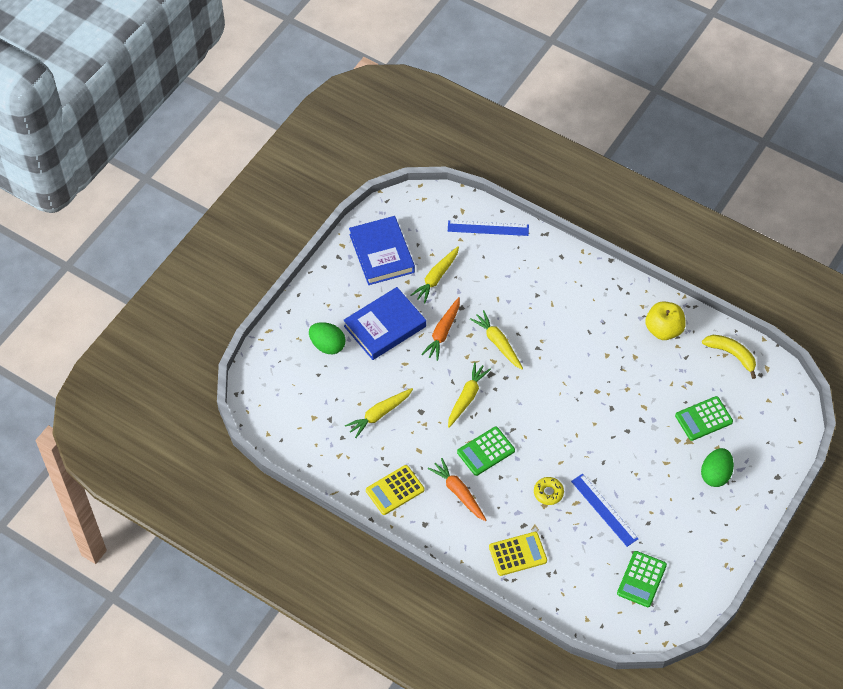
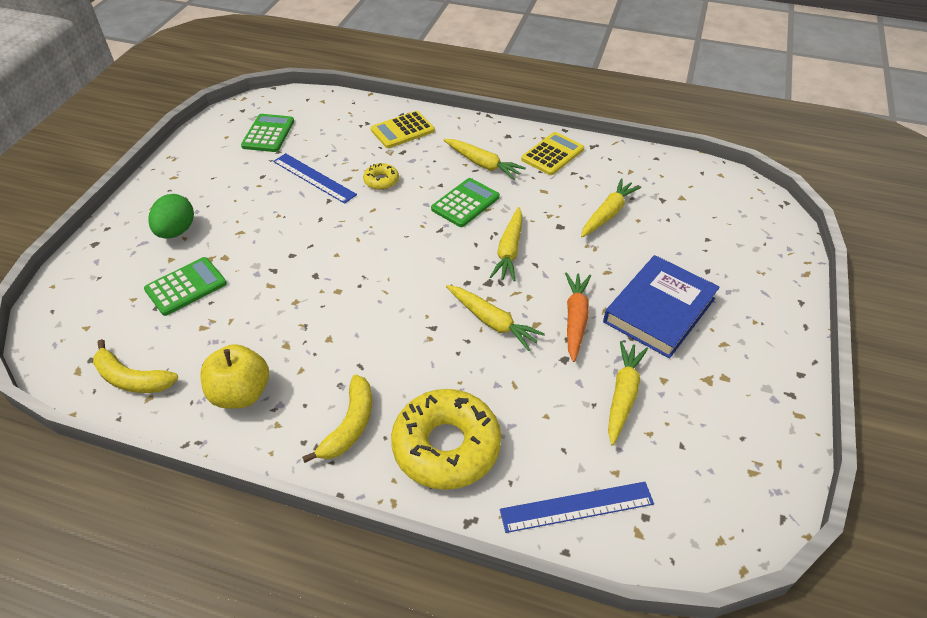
camera: 165 degrees right, 10 degrees down
green egg [309,322,346,354] -> none
blue book [349,216,415,285] -> none
orange carrot [428,458,486,521] -> yellow carrot [444,139,526,180]
none -> yellow banana [302,375,372,463]
none -> yellow donut [391,389,501,490]

